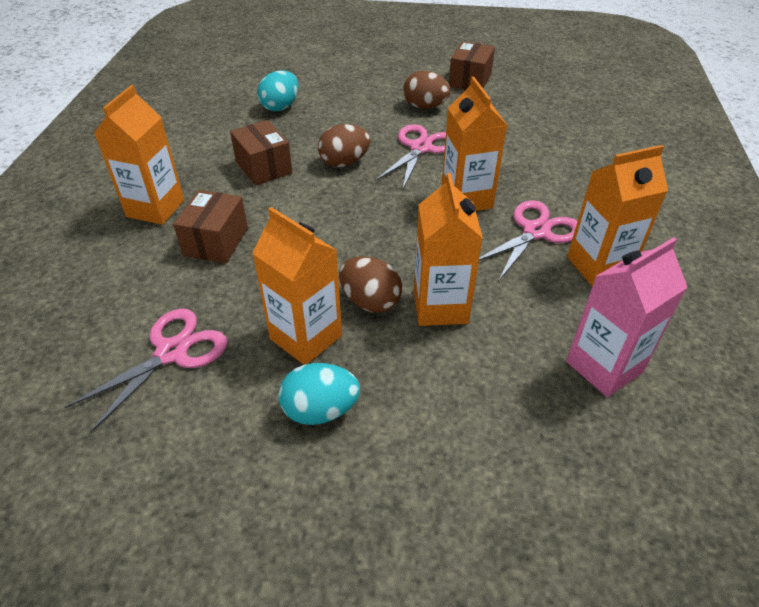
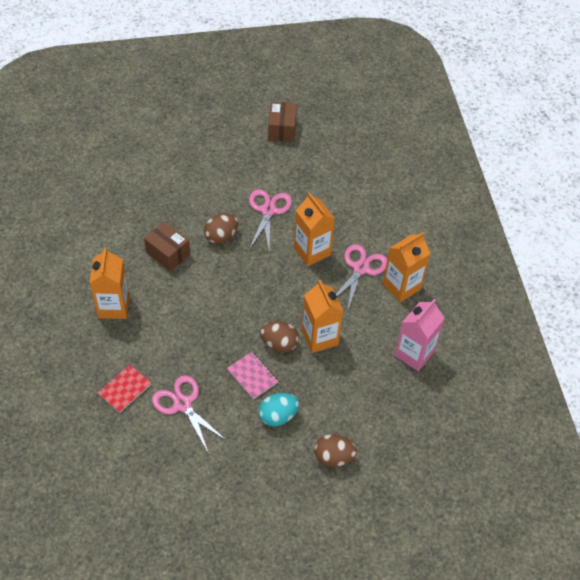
camera: 20 degrees left, 10 degrees up
pink scissors [65,308,228,433] -> pink scissors turned 60 degrees counterclockwise [152,375,227,454]
brown box [173,190,248,263] -> none
orange carton [252,207,342,365] -> pink notebook [227,352,278,399]
turquoise egg [257,70,299,111] -> none
brown egg [403,71,450,109] -> brown egg moved to [314,434,357,467]
none -> red notebook [97,364,151,413]

